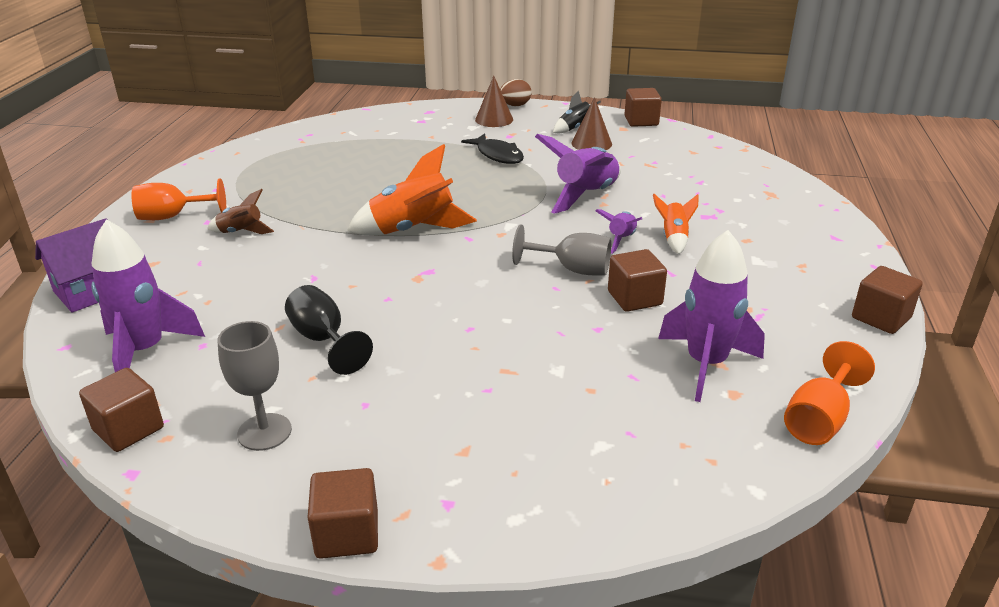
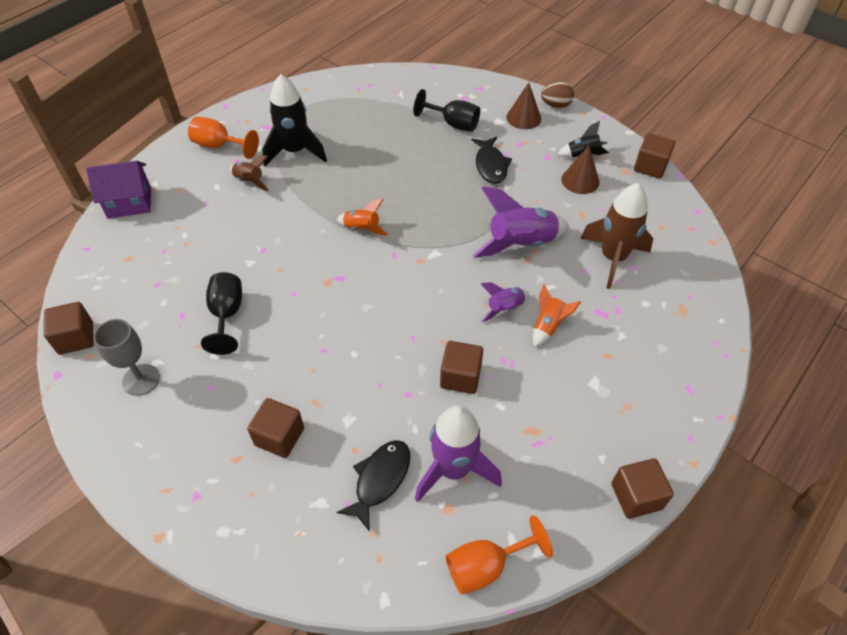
camera: 30 degrees right, 20 degrees up
purple rocket [92,219,205,372] -> none
brown cube [307,468,378,559] -> brown cube moved to [247,398,304,458]
orange rocket [347,144,477,235] -> orange rocket [337,199,388,235], size x0.53
grey goblet [512,224,612,276] -> none
none -> black rocket [262,74,327,166]
none -> black fish [337,440,410,532]
none -> black goblet [413,89,480,132]
none -> brown rocket [580,183,653,289]

